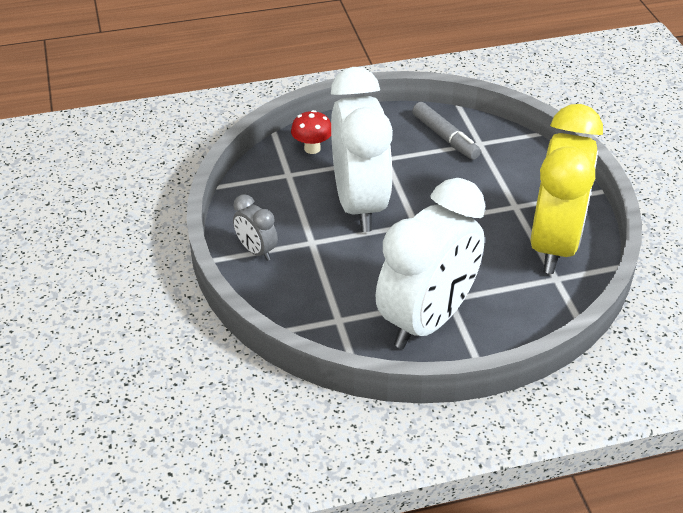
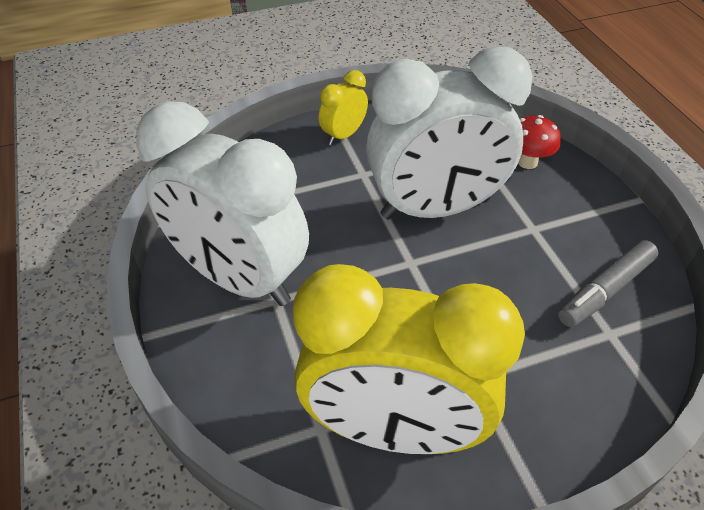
camera: 85 degrees right, 5 degrees up
grey clock [233,194,278,261] -> yellow clock [319,70,368,145]

